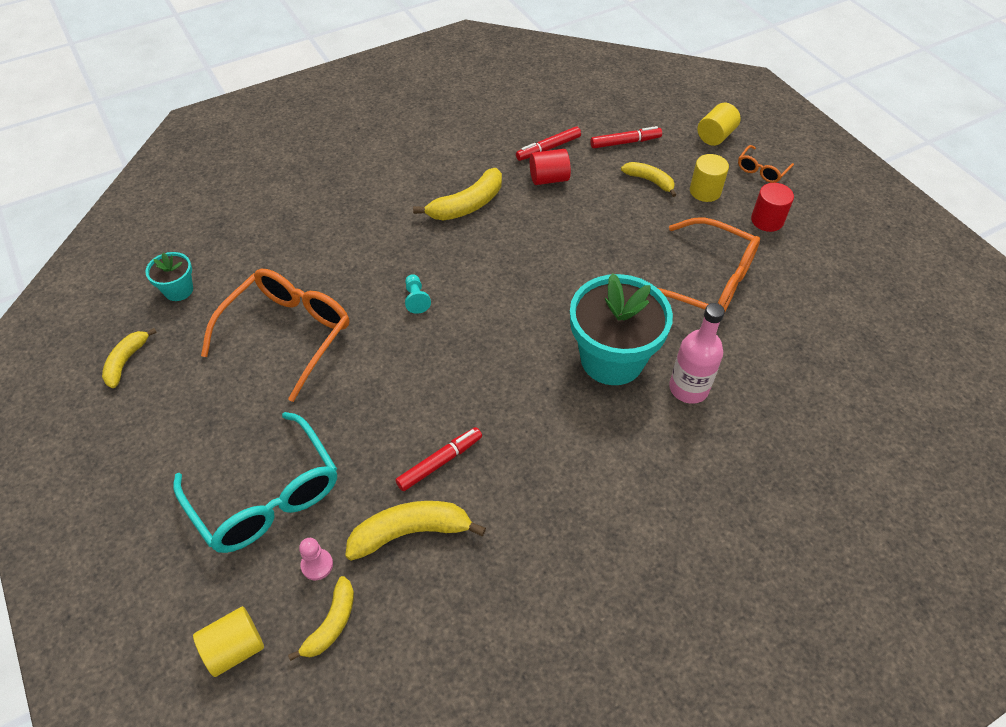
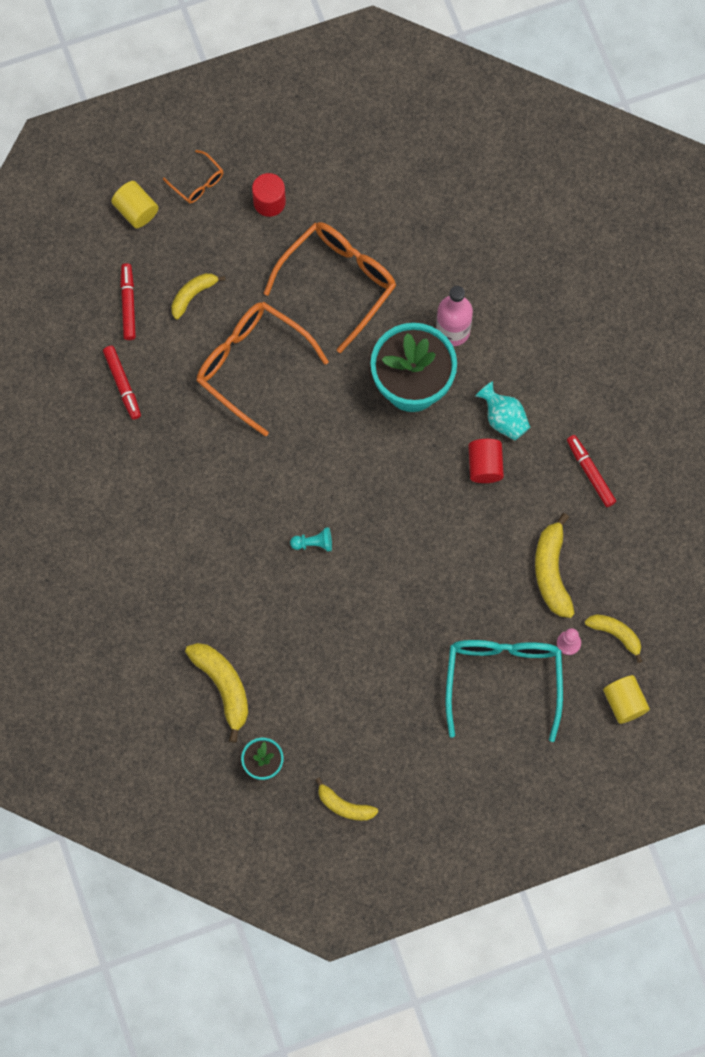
camera: 80 degrees left, 20 degrees up
turquoise glasses [173,412,337,553] -> turquoise glasses turned 60 degrees counterclockwise [445,640,563,742]
orange glasses [201,269,349,402] -> orange glasses moved to [197,302,329,436]
red marker [395,427,482,491] -> red marker moved to [567,435,616,507]
yellow banana [413,168,502,221] -> yellow banana moved to [185,643,248,742]
red cylinder [530,149,571,185] -> red cylinder moved to [468,439,504,483]
yellow cylinder [690,154,729,202] -> none
none -> turquoise vase [475,381,530,441]

